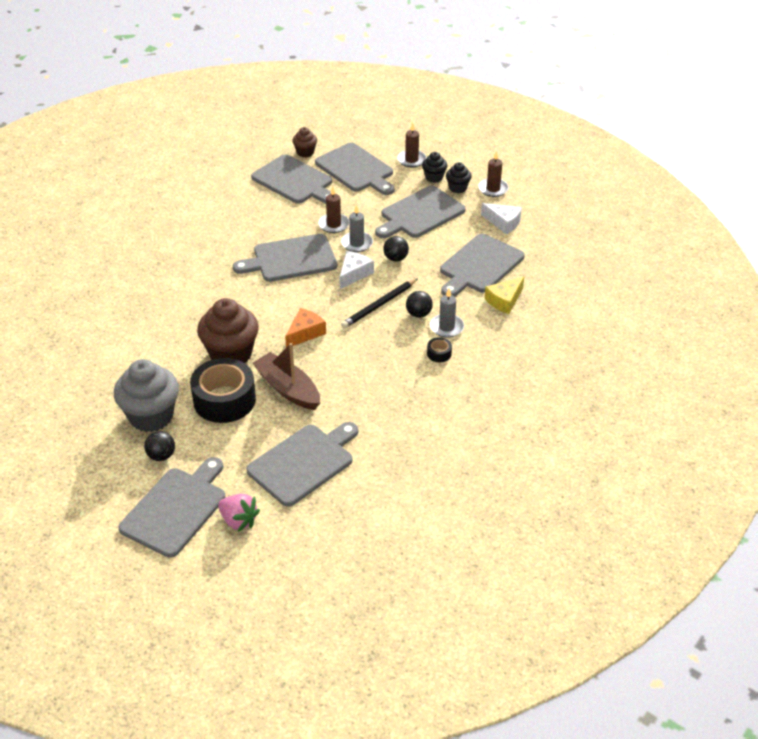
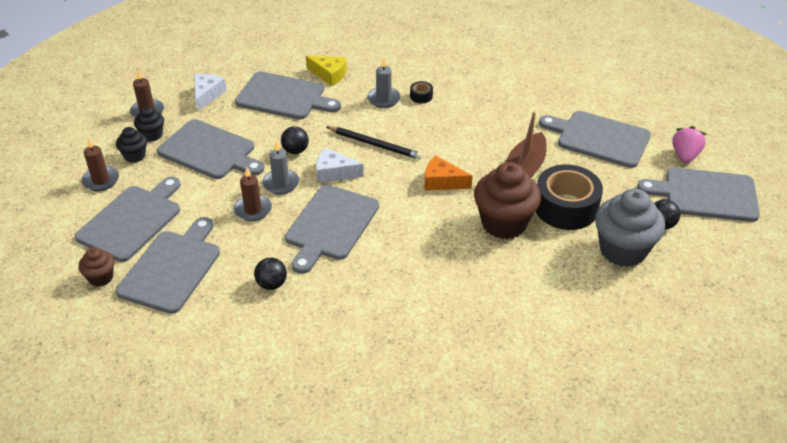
camera: 110 degrees left, 0 degrees up
grey cutting board [233,234,337,282] -> grey cutting board turned 60 degrees clockwise [285,185,379,274]
black ball [406,291,433,318] -> black ball moved to [254,258,287,290]

